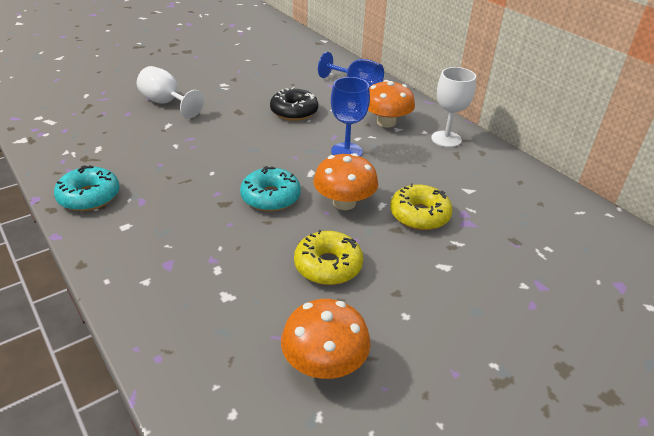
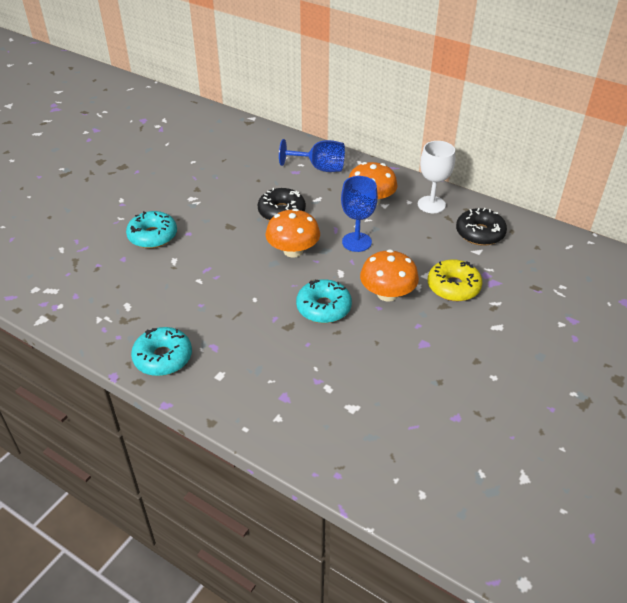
camera: 20 degrees left, 5 degrees up
white goblet [137,66,204,118] -> turquoise donut [126,211,177,249]
orange mushroom [281,299,371,379] -> orange mushroom moved to [265,208,320,257]
yellow donut [294,230,363,285] -> none
none -> black donut [456,208,507,246]

